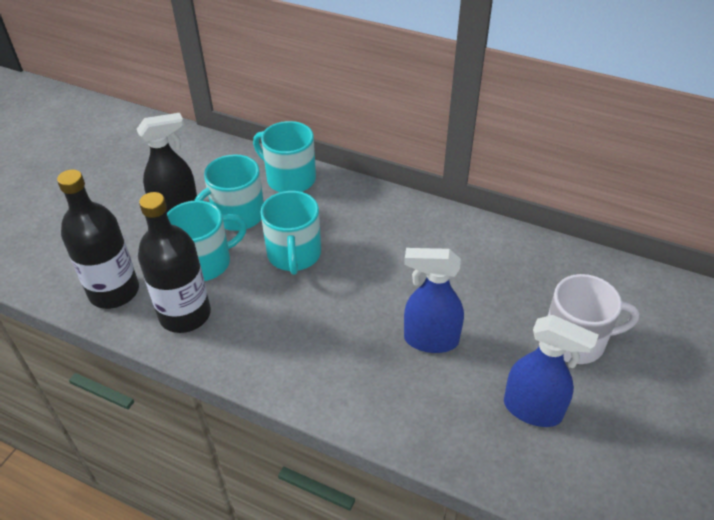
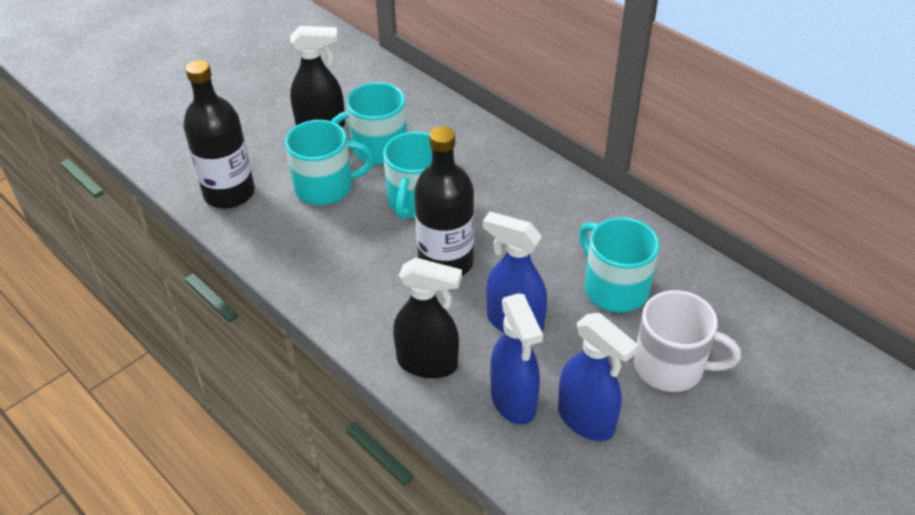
camera: 20 degrees right, 0 degrees up
black bottle [138,192,211,333] -> black bottle moved to [414,126,474,276]
turquoise mug [253,121,316,192] -> turquoise mug moved to [579,217,659,312]
none -> black spray bottle [393,257,462,378]
none -> blue spray bottle [490,293,543,425]

